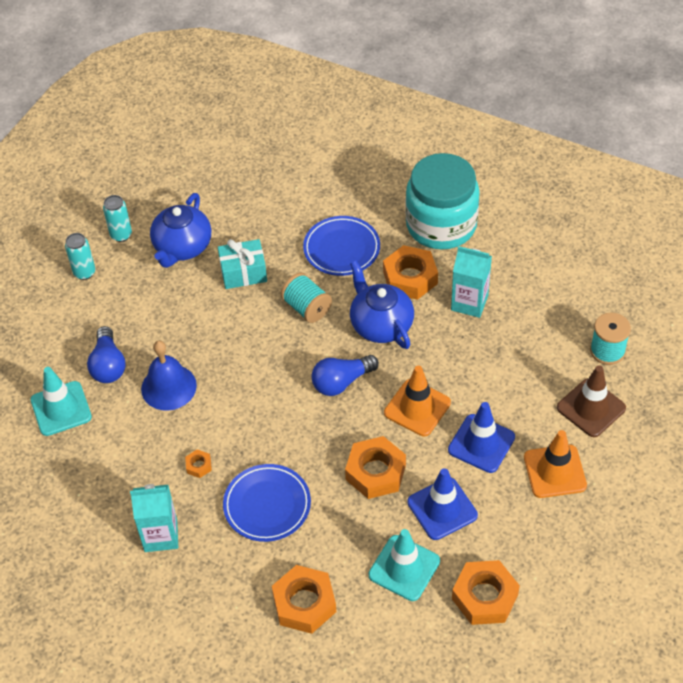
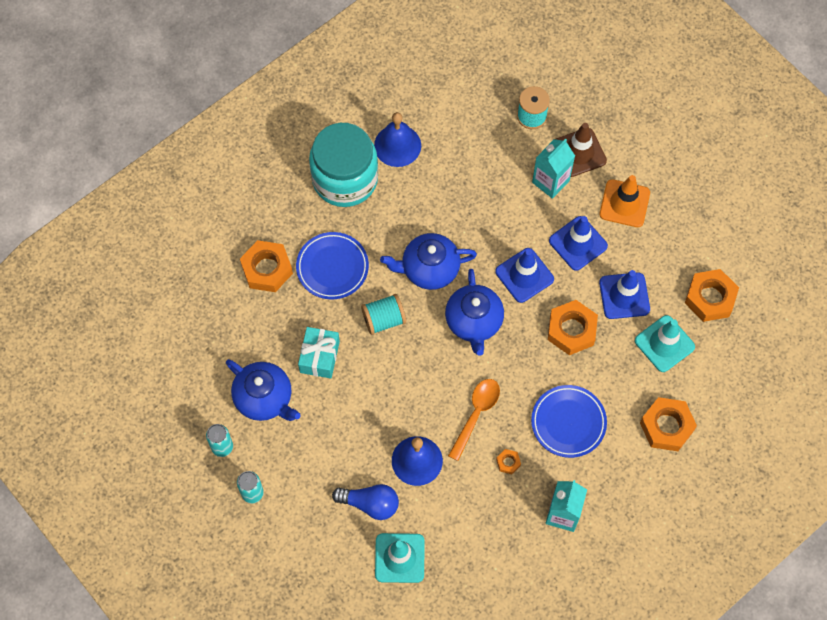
camera: 70 degrees left, 15 degrees up
blue light bulb [311,355,379,396] -> blue teapot [445,269,504,356]
orange nut [383,245,438,300] -> orange nut moved to [240,240,293,292]
orange traffic cone [384,366,451,436] -> blue traffic cone [495,248,554,303]
turquoise carton [451,246,492,318] -> turquoise carton moved to [532,139,575,199]
none -> blue bell [374,112,421,167]
none -> orange spoon [448,379,500,461]

